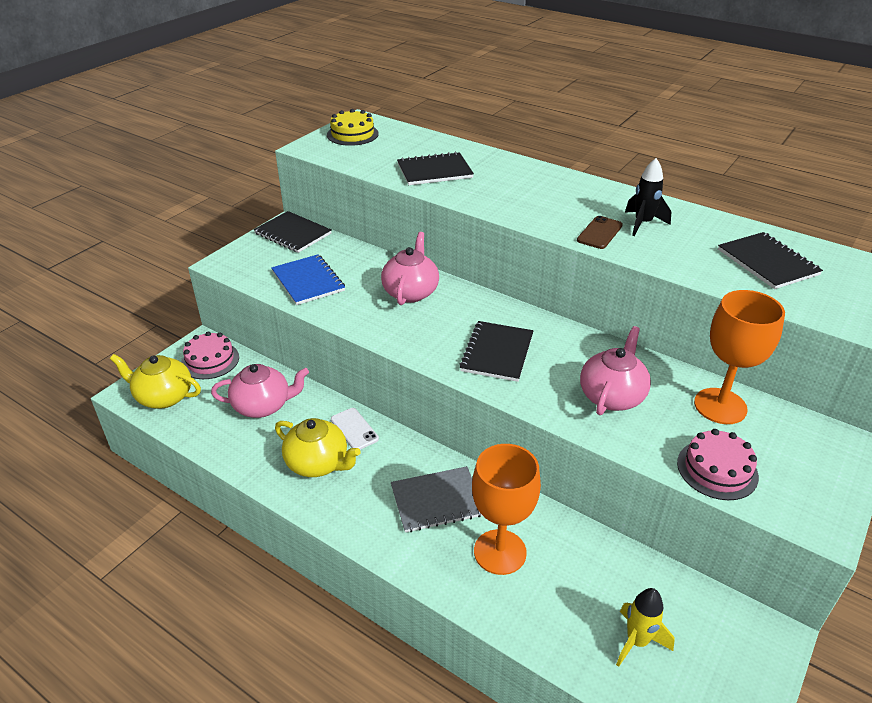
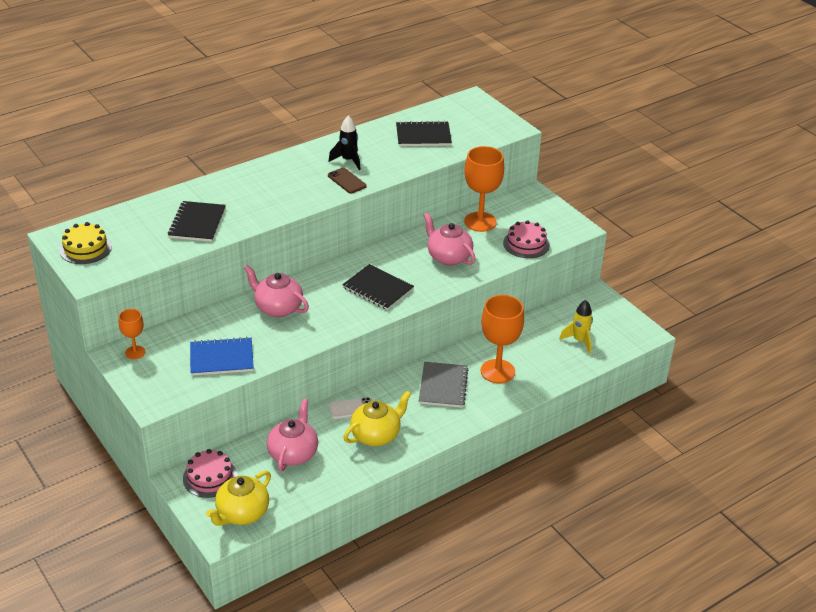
camera: 70 degrees left, 0 degrees up
black notebook [254,211,331,253] -> orange goblet [119,309,146,359]

